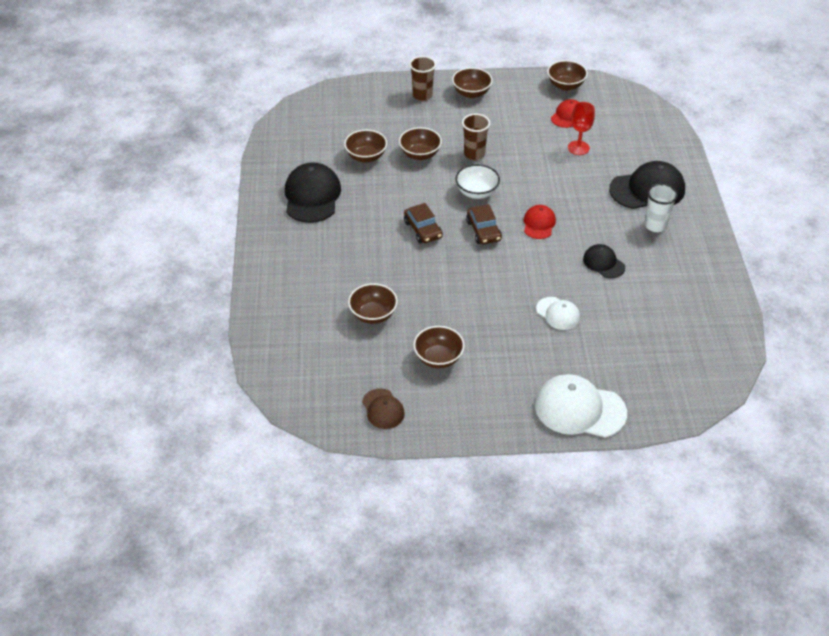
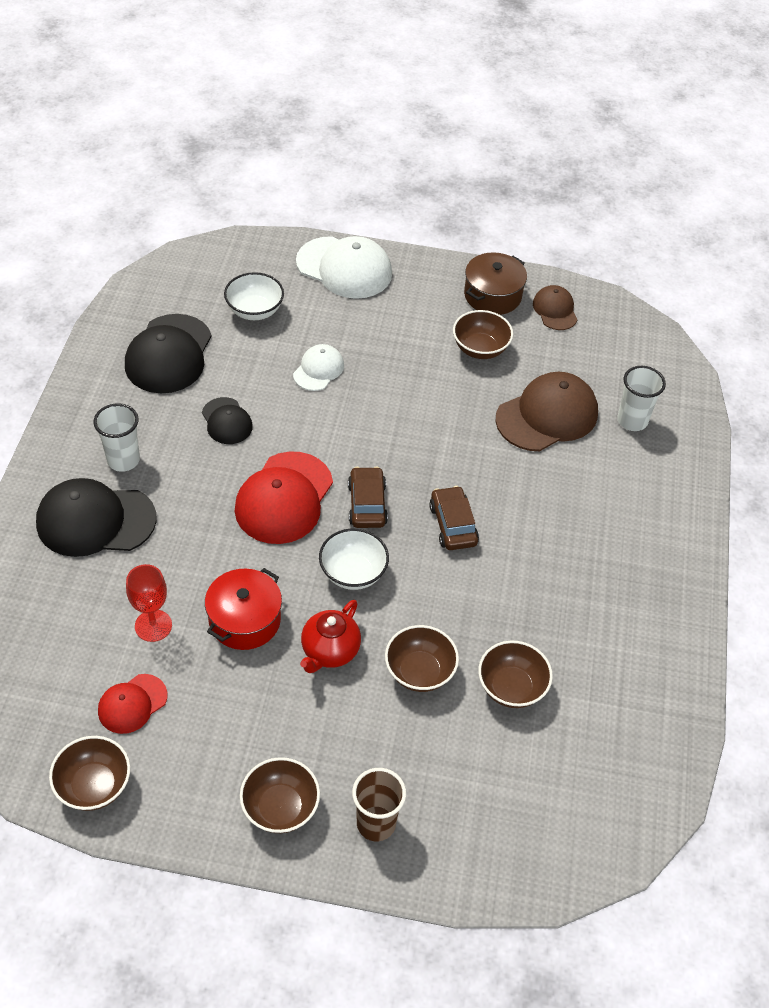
camera: 170 degrees left, 5 degrees up
black cap [285,162,341,223] -> black cap moved to [125,314,212,393]
brown bowl [348,283,398,324] -> brown cap [495,372,598,451]
brown cup [462,113,490,160] -> red teapot [300,600,361,673]
red cap [524,205,556,239] -> red cap [234,451,333,544], size x1.81
white cap [536,297,580,330] -> white cap turned 60 degrees clockwise [293,344,344,391]
none -> red pot [205,568,282,650]
none -> white bowl [224,272,284,320]
none -> brown pot [464,252,527,315]
none -> white cup [617,366,666,431]

